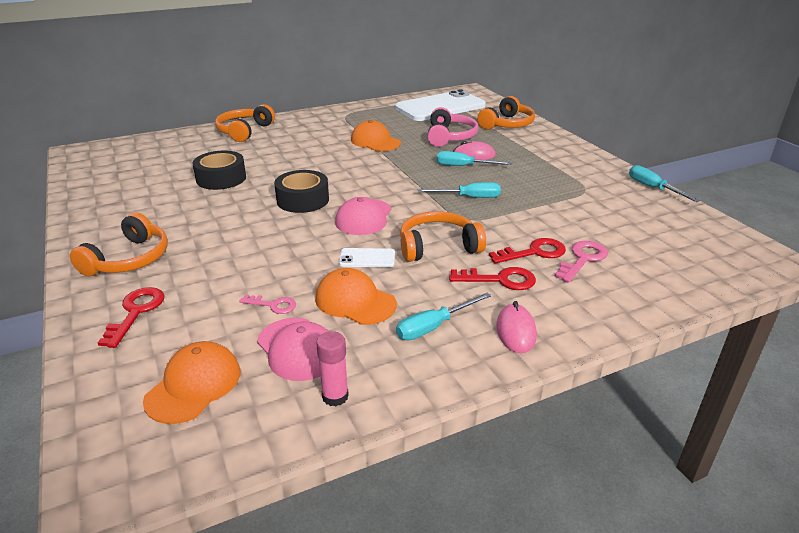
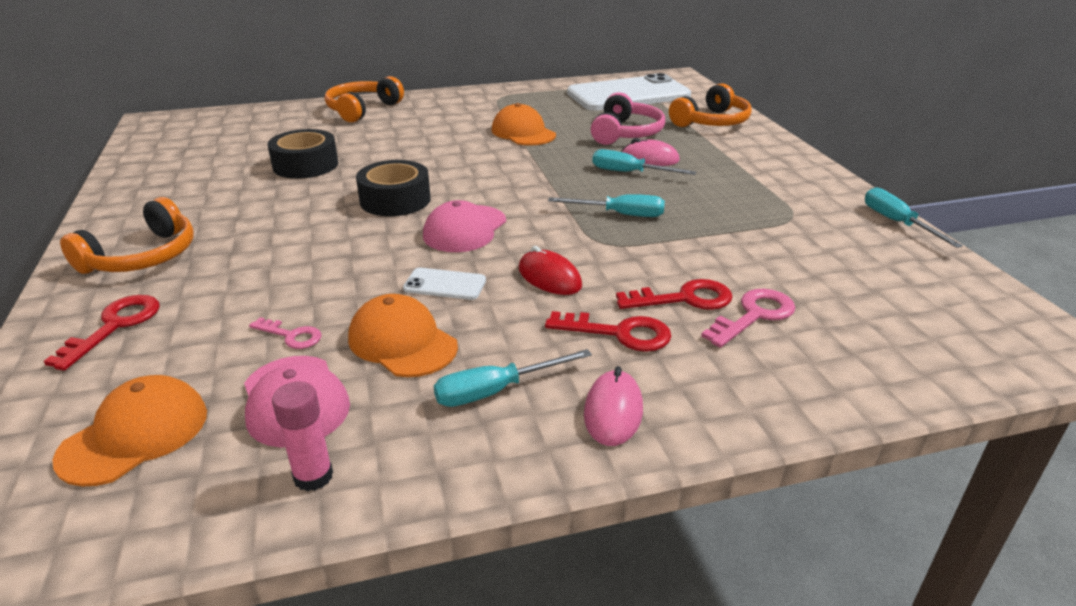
camera: 10 degrees right, 0 degrees up
orange headphones [400,211,486,262] -> red mouse [519,246,582,295]

